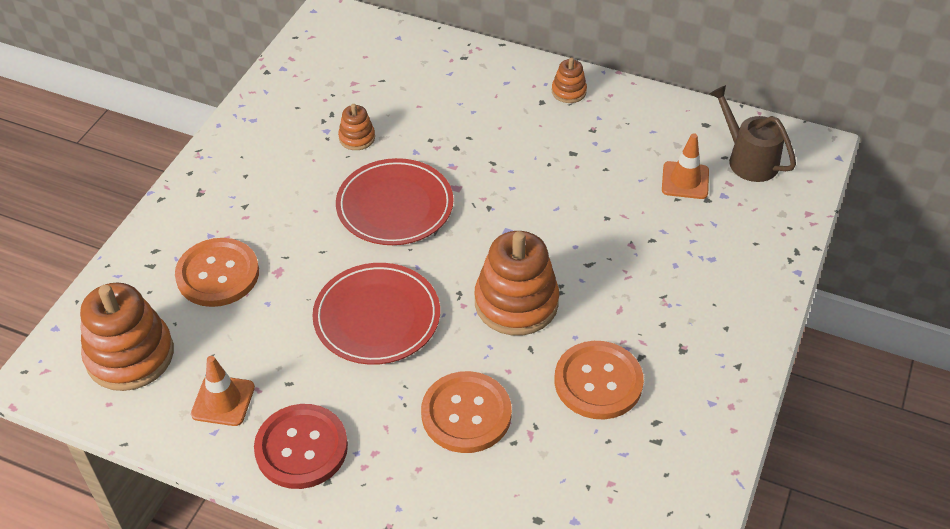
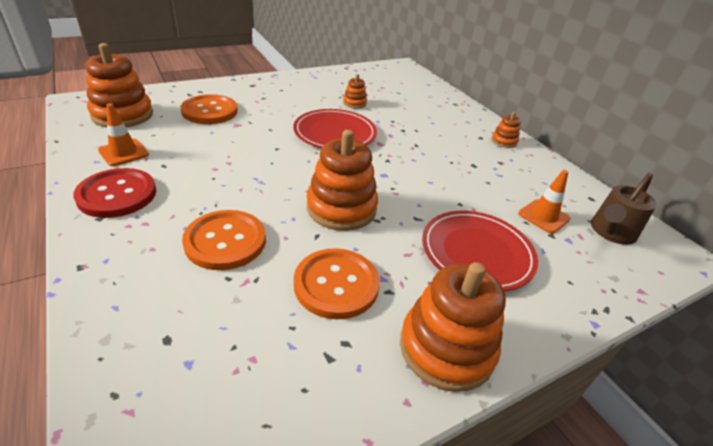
camera: 35 degrees right, 10 degrees down
red plate [312,263,440,365] -> red plate moved to [422,211,538,291]
brown watering can [709,85,796,182] -> brown watering can turned 135 degrees counterclockwise [591,173,657,245]
none -> orange stacking toy [400,262,506,392]

